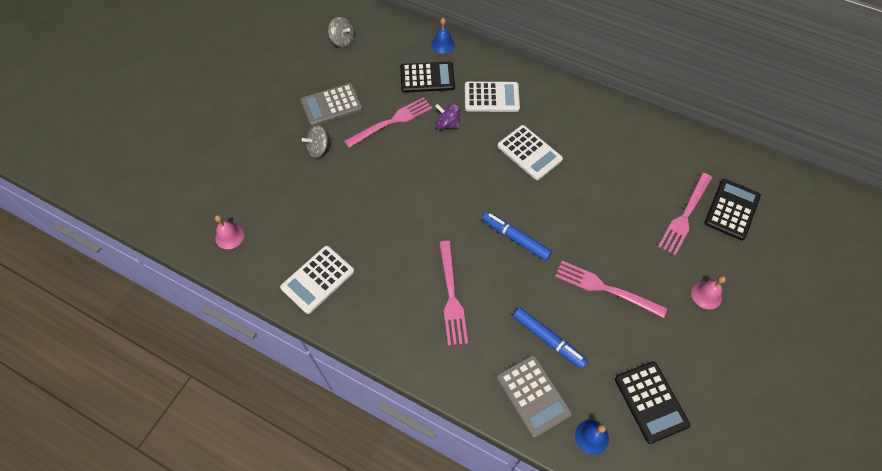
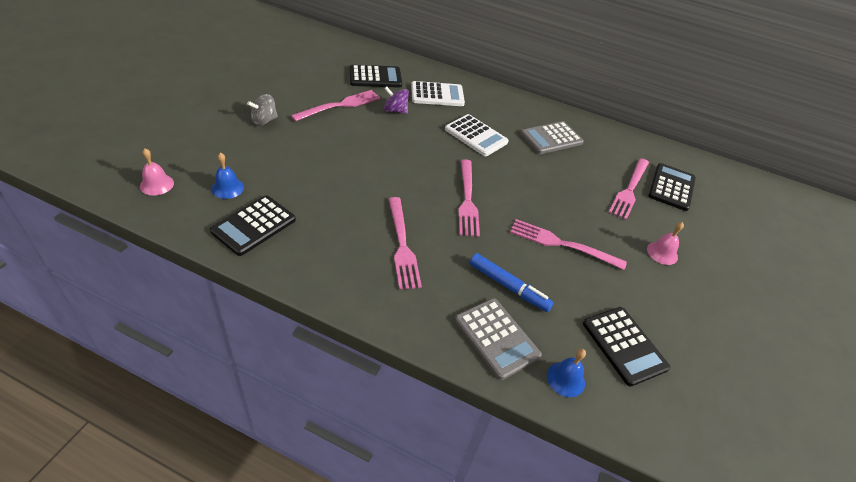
camera: 10 degrees left, 15 degrees down
white calculator [280,246,354,314] -> black calculator [210,195,296,256]
grey calculator [301,83,363,126] -> grey calculator moved to [520,121,584,154]
grey spinning top [328,17,355,47] -> none
blue bell [431,18,455,53] -> blue bell moved to [211,152,244,199]
blue marker [482,212,552,261] -> pink fork [458,159,480,237]

